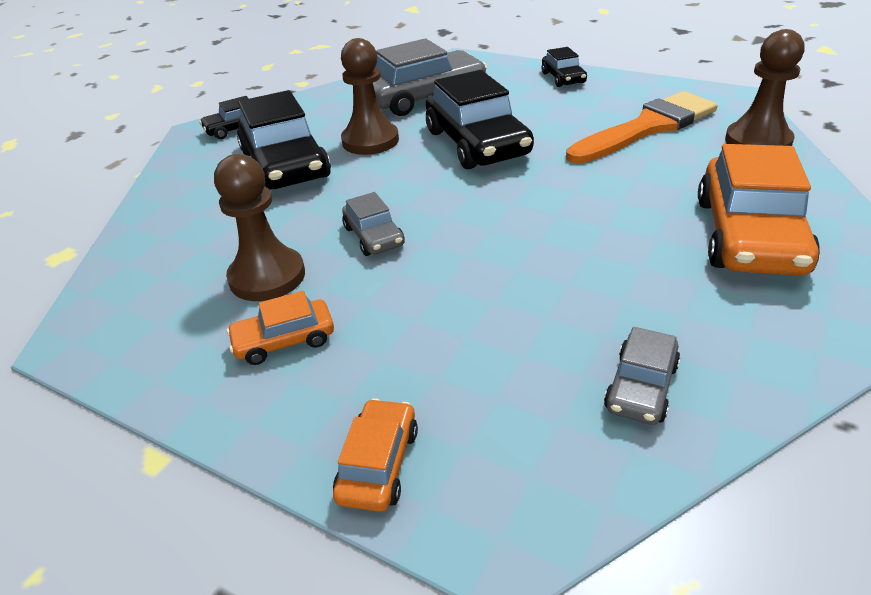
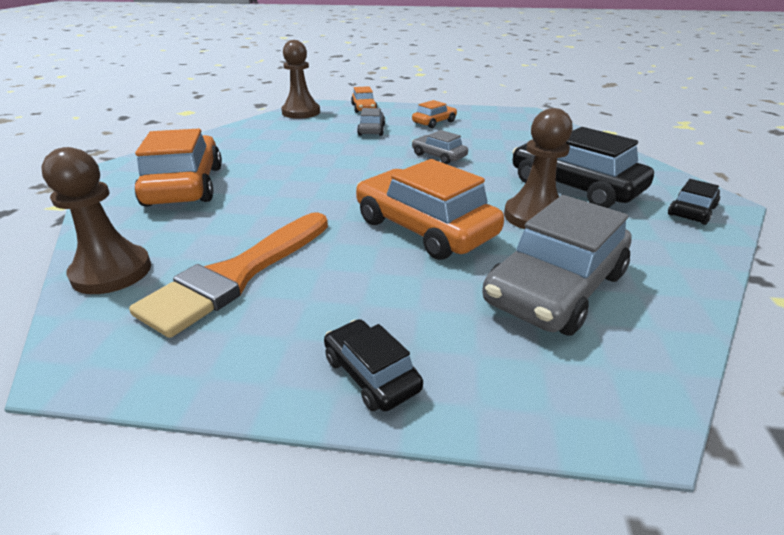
camera: 155 degrees right, 5 degrees down
brown pawn [214,154,305,301] -> brown pawn moved to [281,40,320,119]
black car [426,70,534,169] -> orange car [356,159,504,260]
grey car [604,327,680,425] -> grey car moved to [357,108,385,136]

